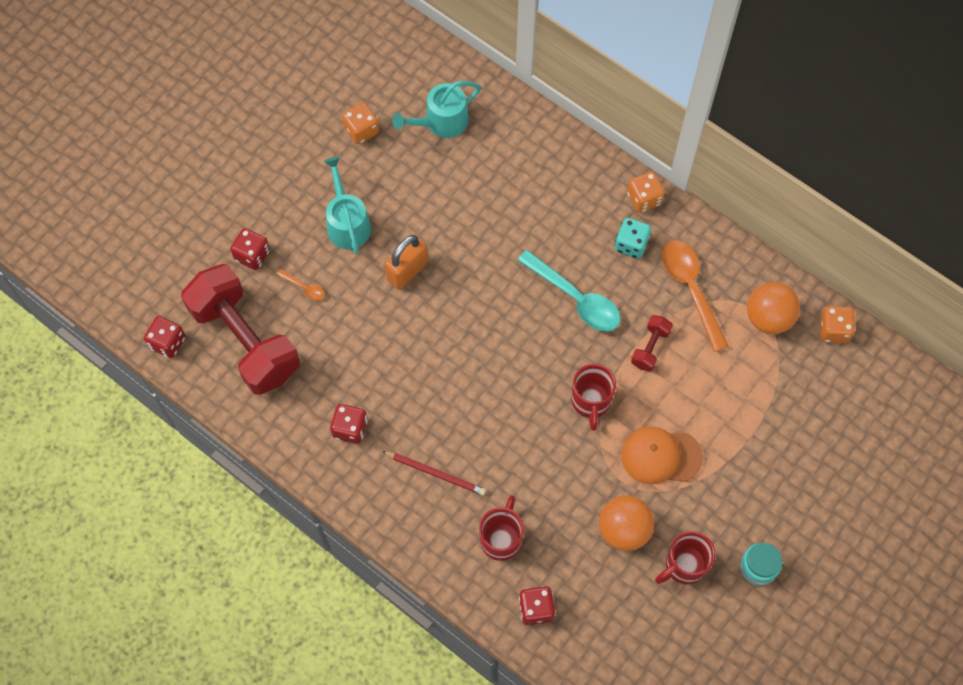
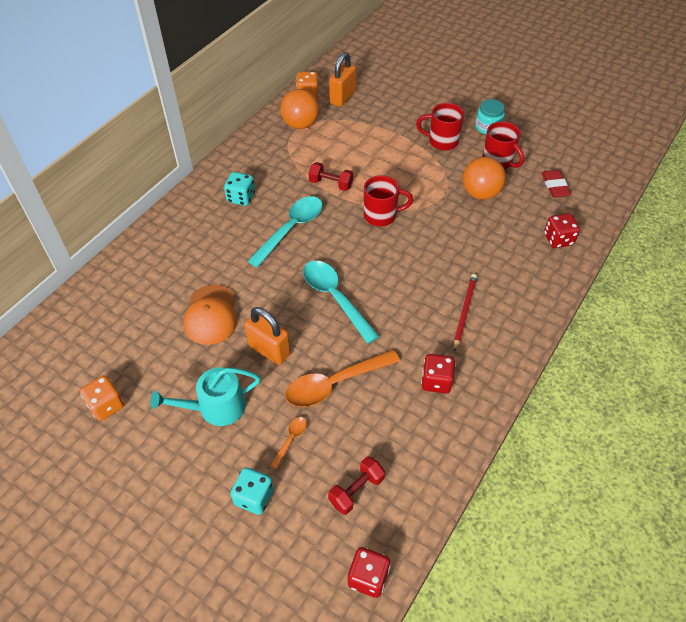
camera: 95 degrees left, 15 degrees down
red dumbbell [181,264,300,395] -> red dumbbell [328,456,385,515], size x0.42
red dice [230,228,270,270] -> turquoise dice [230,467,274,515]
turquoise watering can [392,81,481,138] -> none
red mug [479,495,524,561] -> red mug moved to [416,103,464,151]
orange cap [621,427,703,485] -> orange cap moved to [184,285,237,345]
orange dice [627,172,665,213] -> none
orange spoon [662,240,729,352] -> orange spoon moved to [285,350,400,407]
none -> turquoise spoon [303,261,380,344]
none -> orange padlock [329,52,356,107]
none -> red eraser [542,170,571,198]

